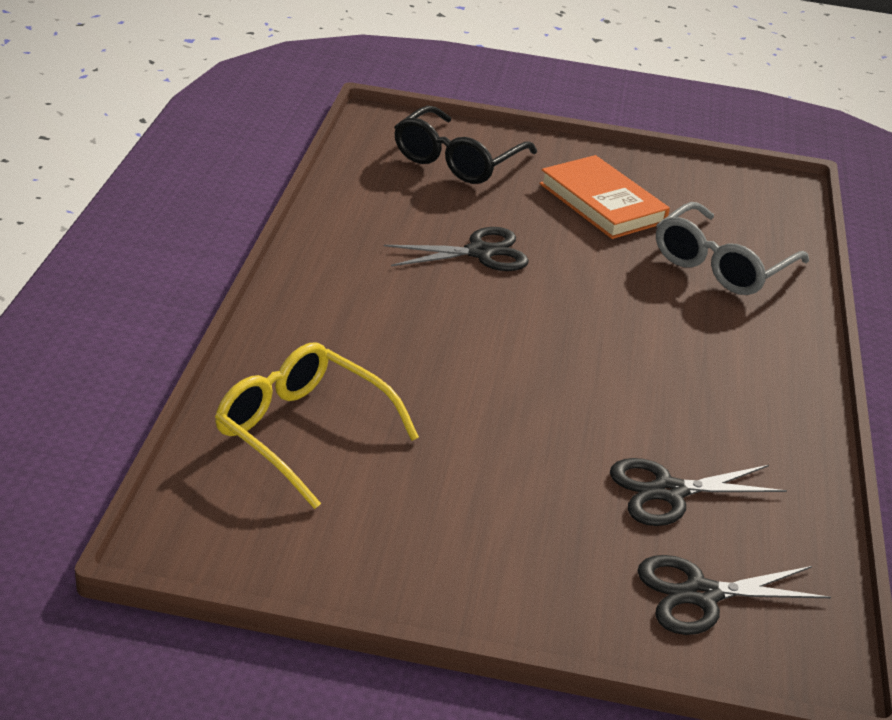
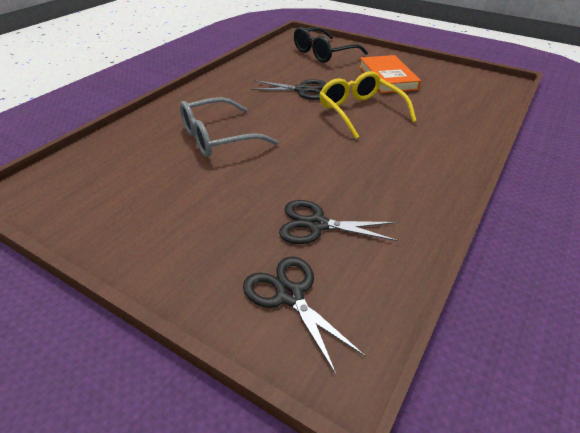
camera: 25 degrees right, 5 degrees up
yellow glasses [215,342,419,509] -> yellow glasses moved to [319,71,417,139]
black scissors [637,555,831,635] -> black scissors turned 45 degrees clockwise [243,256,365,374]
grey glasses [656,202,809,295] -> grey glasses moved to [180,97,278,157]

